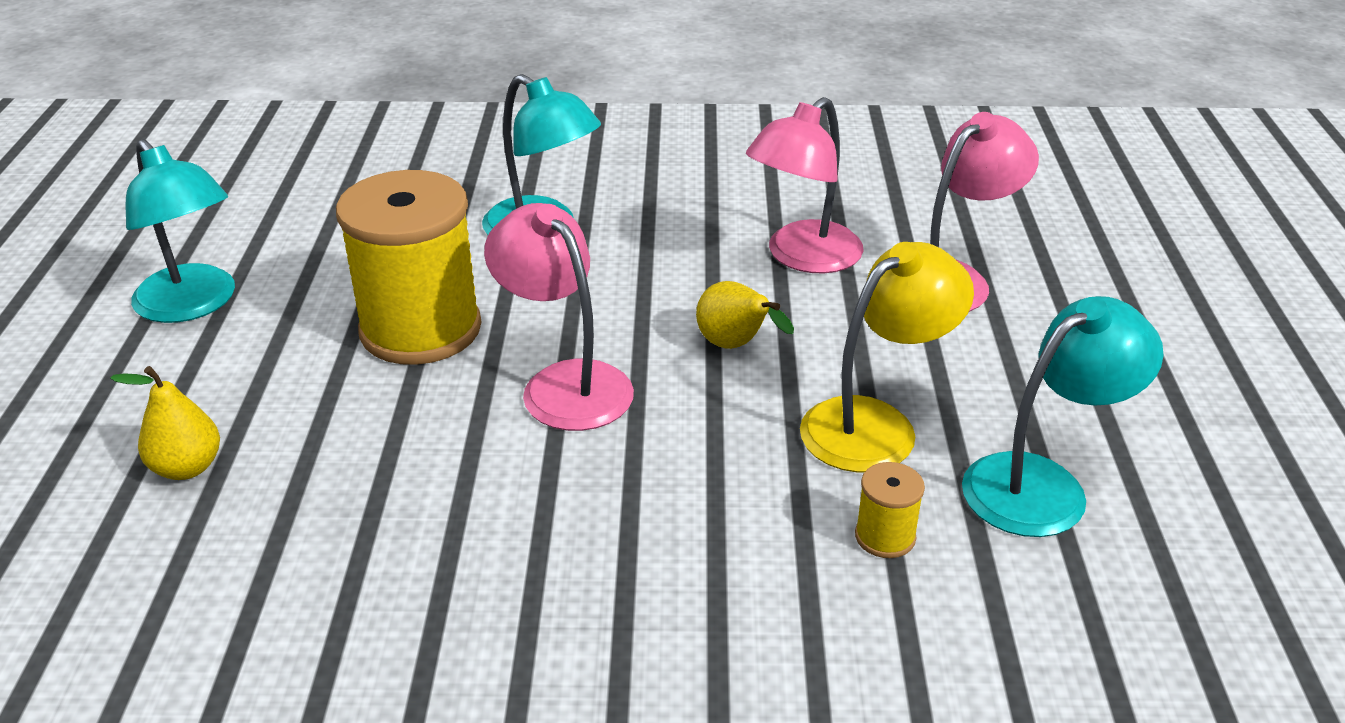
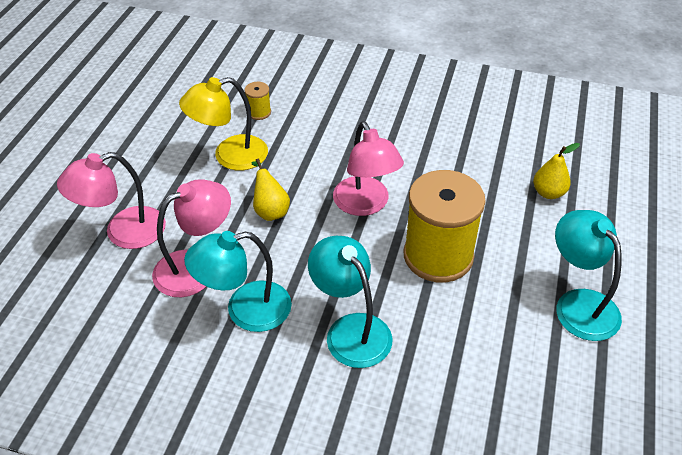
camera: 165 degrees left, 10 degrees up
turquoise lamp [962,296,1164,537] -> turquoise lamp moved to [184,231,292,332]

